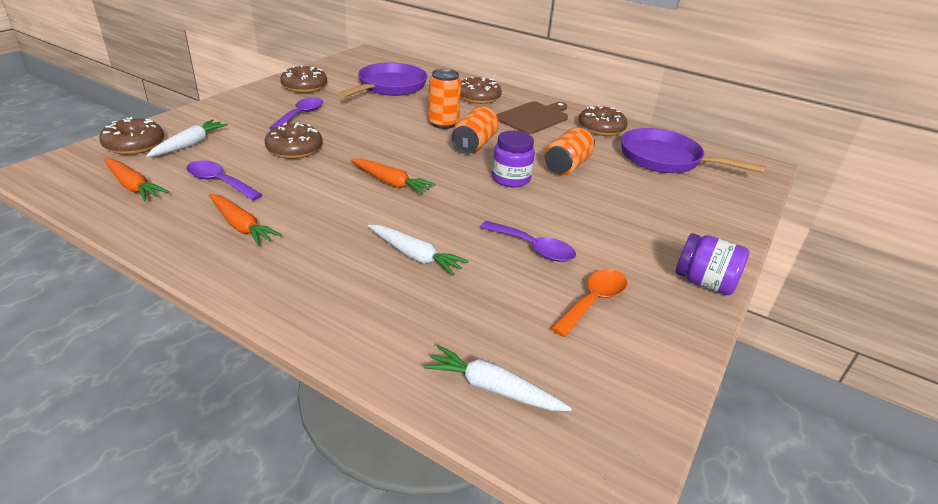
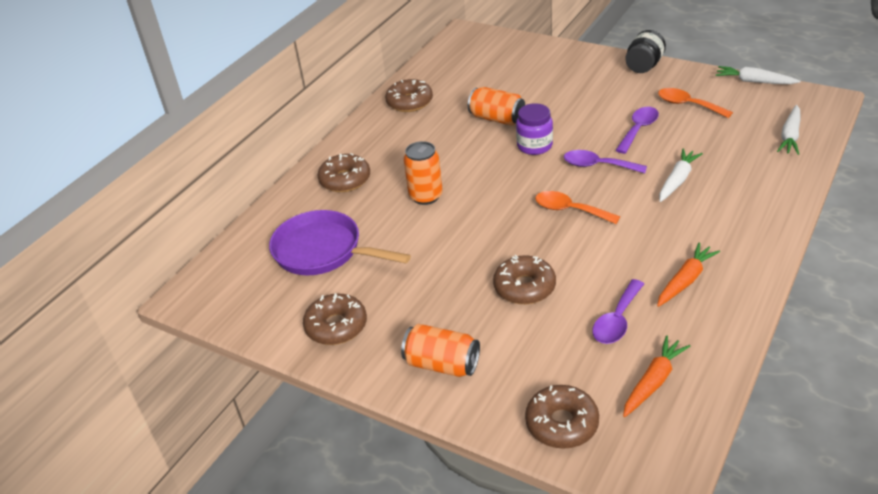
camera: 85 degrees left, 5 degrees up
white carrot [146,119,228,157] -> white carrot moved to [715,66,801,84]
purple spoon [269,97,323,129] -> purple spoon moved to [564,150,647,173]
orange carrot [351,158,435,195] -> orange spoon [535,191,620,224]
orange can [451,106,499,154] -> orange can moved to [401,324,480,377]
brown cutting board [496,101,568,134] -> none
purple pan [621,128,766,173] -> none
purple jar [676,233,749,295] -> black jar [625,30,666,73]

